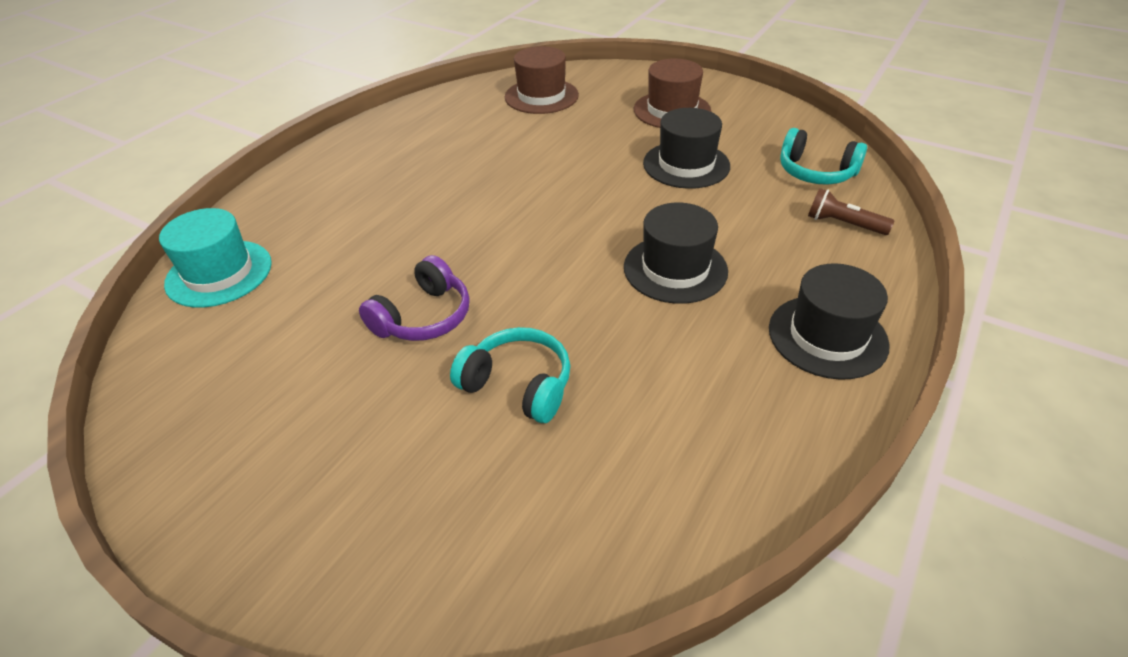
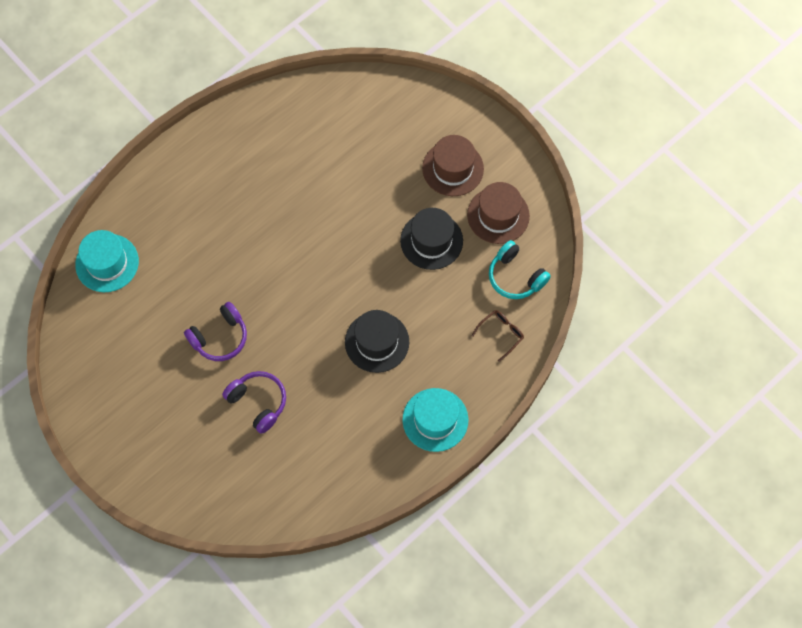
camera: 15 degrees right, 25 degrees up
turquoise headphones [450,327,570,423] -> purple headphones [222,371,286,434]
brown hat [505,46,579,114] -> brown hat moved to [467,182,530,244]
black hat [769,263,890,380] -> turquoise hat [403,388,468,452]
brown flashlight [808,188,894,235] -> brown glasses [472,310,524,362]

